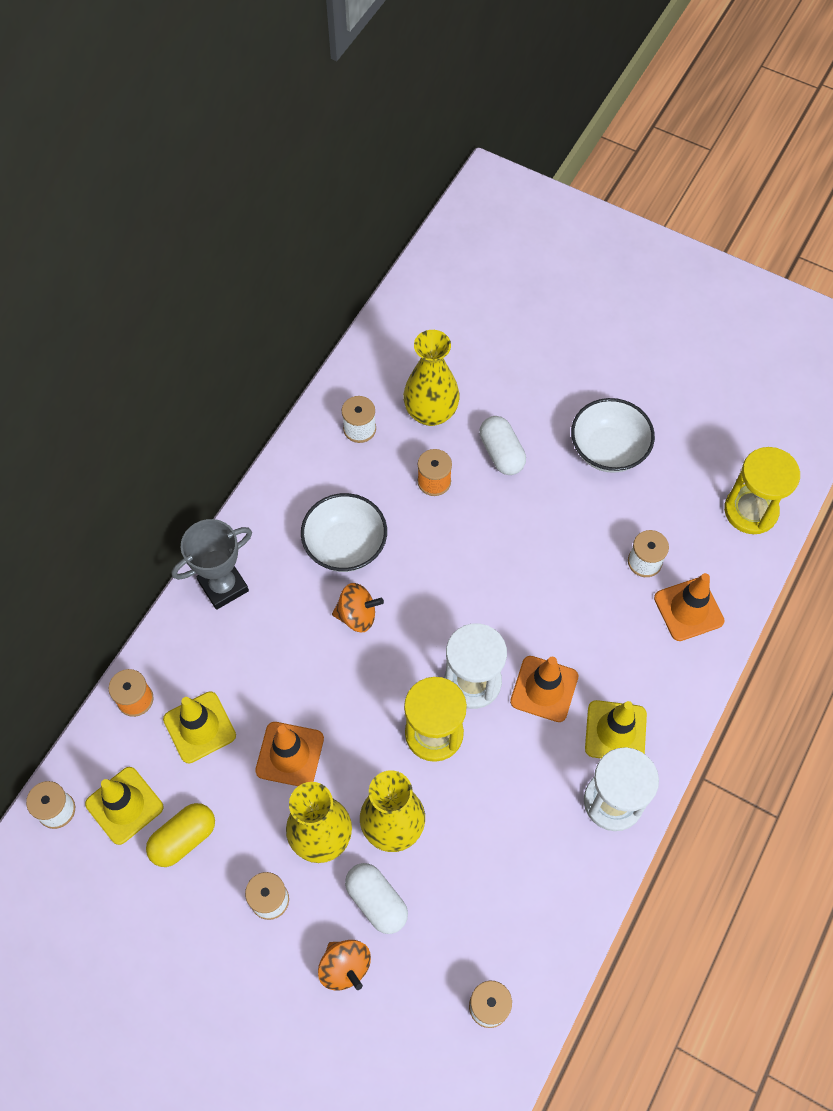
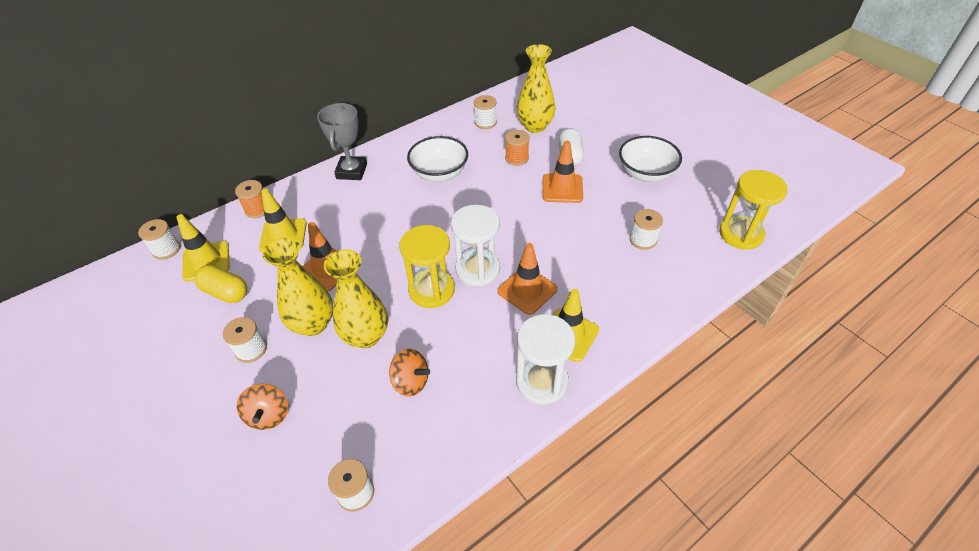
camera: 25 degrees right, 15 degrees down
yellow capsule [146,803,215,867] -> yellow capsule turned 45 degrees clockwise [194,265,247,303]
grey trophy [172,519,252,610] -> grey trophy turned 75 degrees counterclockwise [317,103,367,180]
orange spinning top [332,583,384,632] -> orange spinning top moved to [389,348,430,397]
white capsule [345,863,408,934] -> none
orange traffic cone [654,573,725,641] -> orange traffic cone moved to [543,141,583,203]

